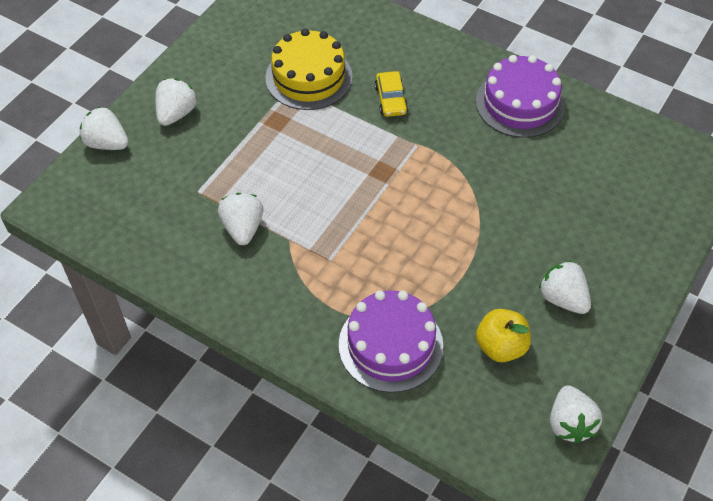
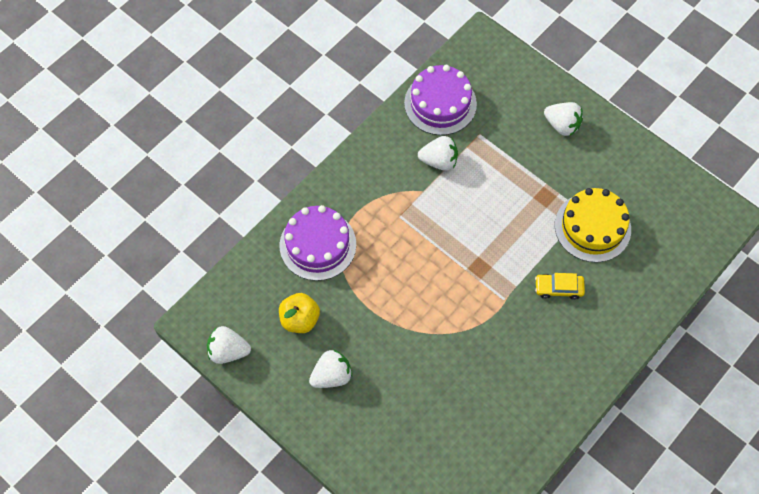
camera: 100 degrees right, 10 degrees up
white strawberry [80,107,129,150] -> none
purple cake [476,55,565,138] -> purple cake moved to [404,65,477,135]

